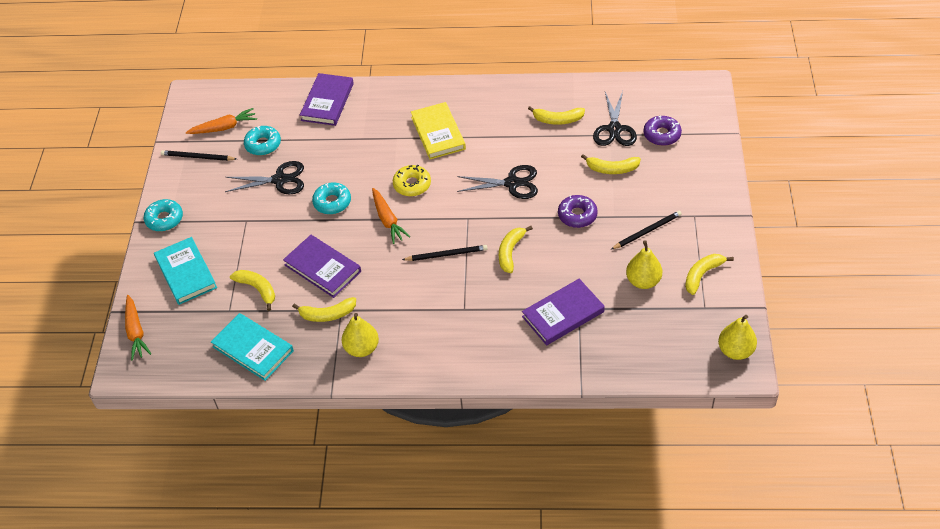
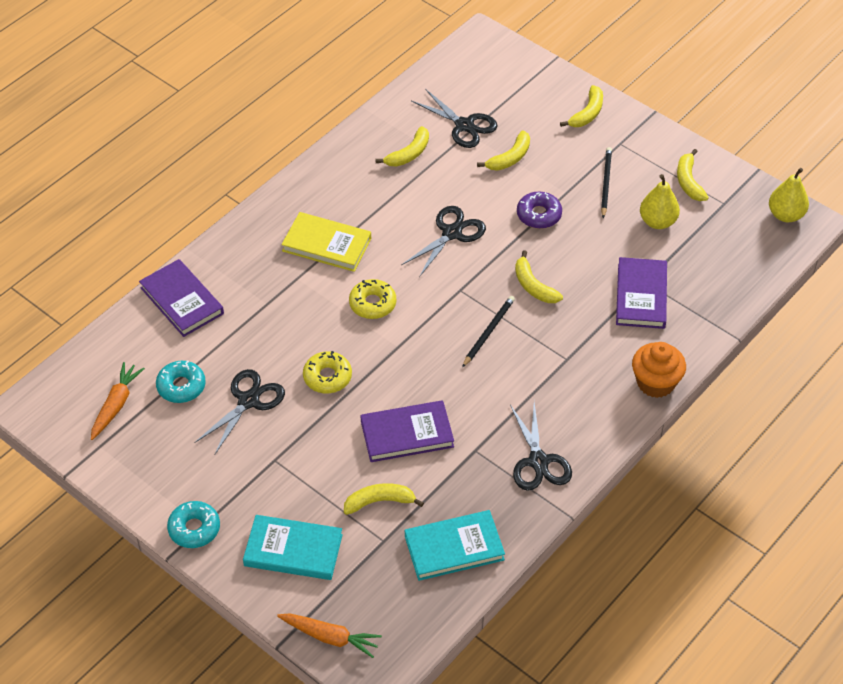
camera: 55 degrees left, 0 degrees up
black pencil [161,150,237,161] -> none
yellow banana [292,297,356,322] -> yellow banana moved to [560,85,603,127]
turquoise donut [312,183,351,214] -> yellow donut [303,351,352,393]
yellow pear [342,313,379,357] -> black scissors [510,402,572,491]
orange carrot [372,188,410,244] -> none
purple donut [643,116,682,146] -> none
none -> orange cupcake [632,342,686,398]

